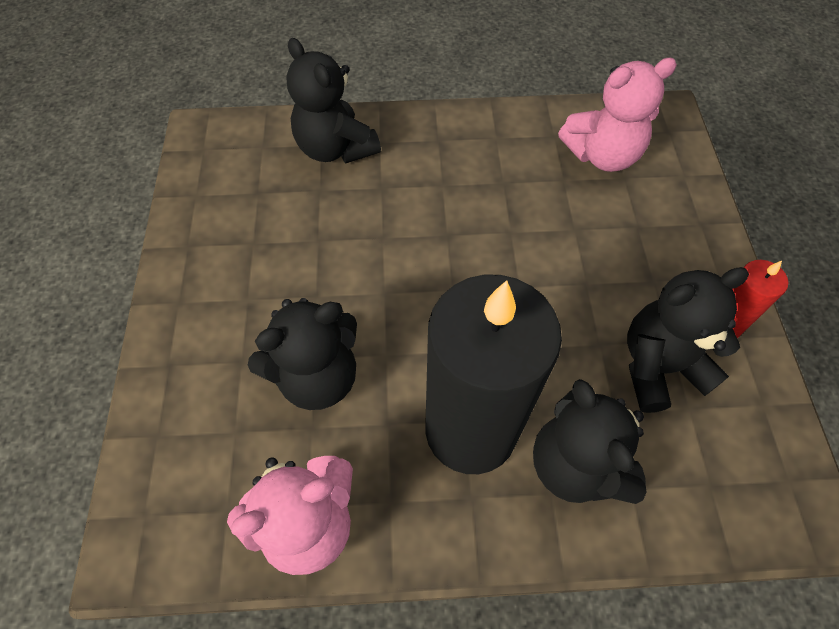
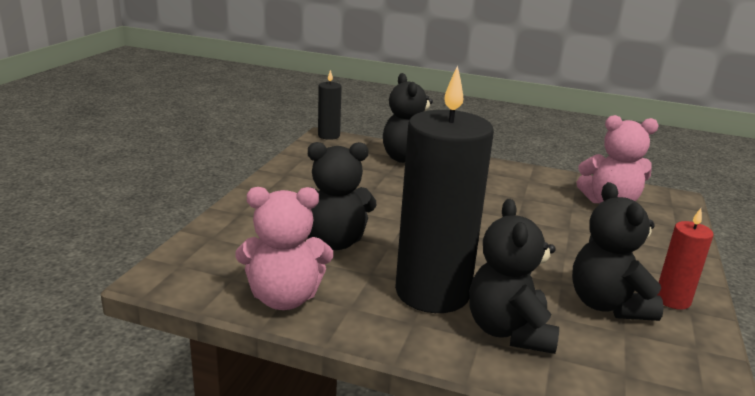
camera: 20 degrees right, 35 degrees down
black teddy bear [627,267,749,413] -> black teddy bear turned 105 degrees counterclockwise [572,182,664,321]
none -> black candle [318,70,342,140]

